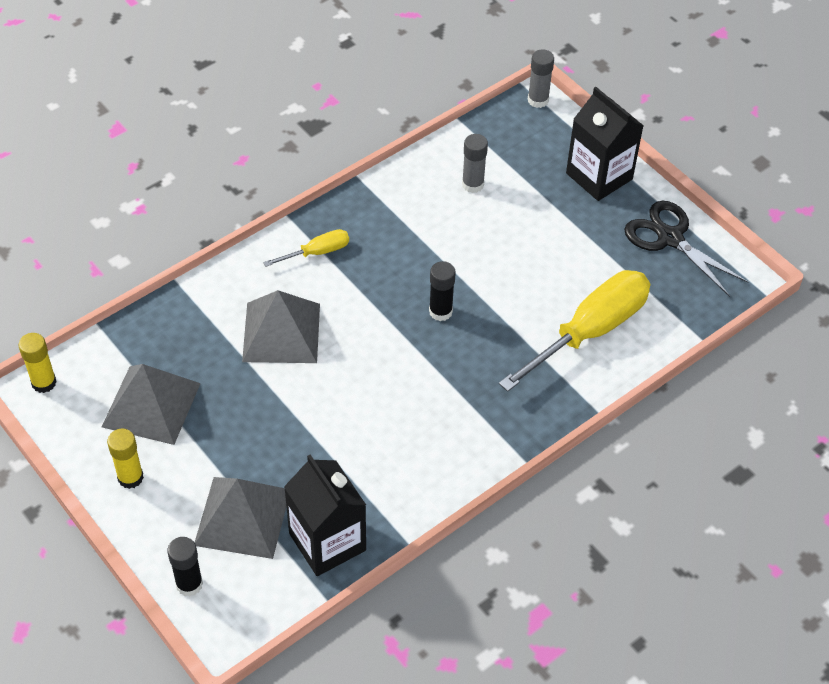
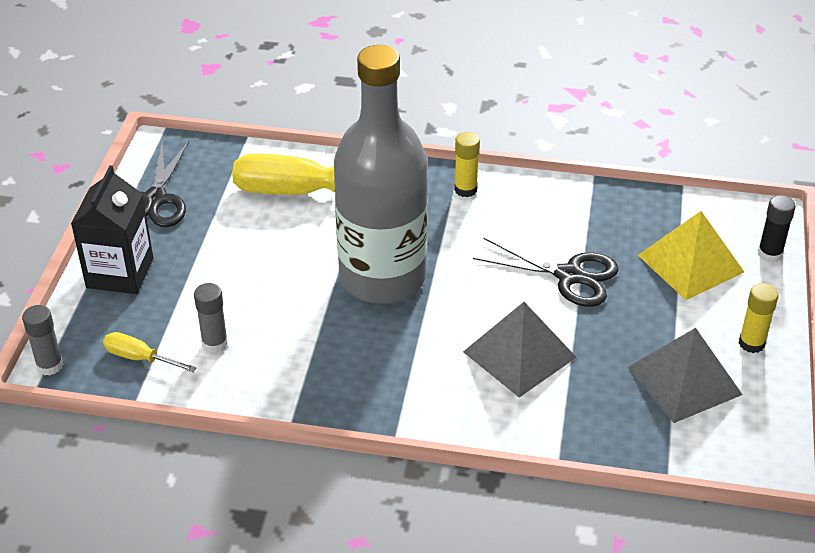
camera: 130 degrees left, 10 degrees down
yellow glue stick [19,333,57,393] -> yellow glue stick moved to [454,132,480,197]
grey pyramid [194,477,286,559] -> yellow pyramid [638,211,744,300]
yellow screwdriver [263,229,349,267] -> yellow screwdriver moved to [103,332,196,372]
black carton [284,455,366,576] -> none
black glue stick [429,261,456,321] -> grey bottle [334,45,428,304]
none -> black scissors [473,238,619,307]

